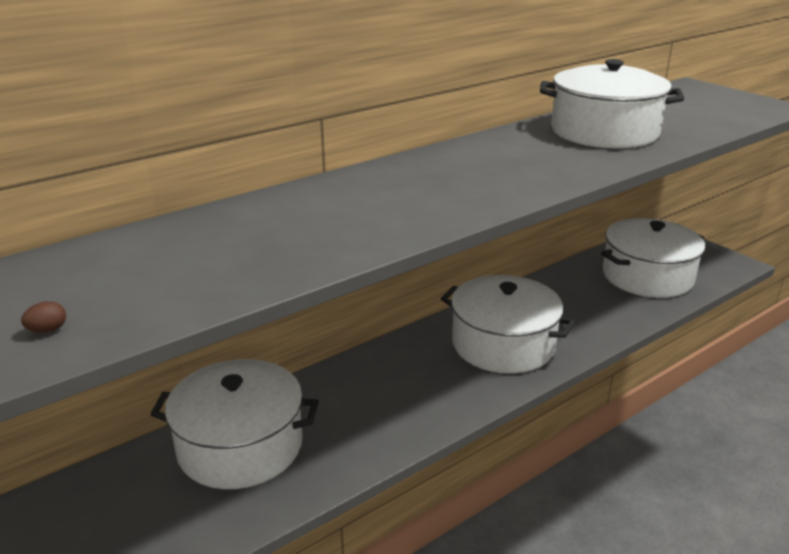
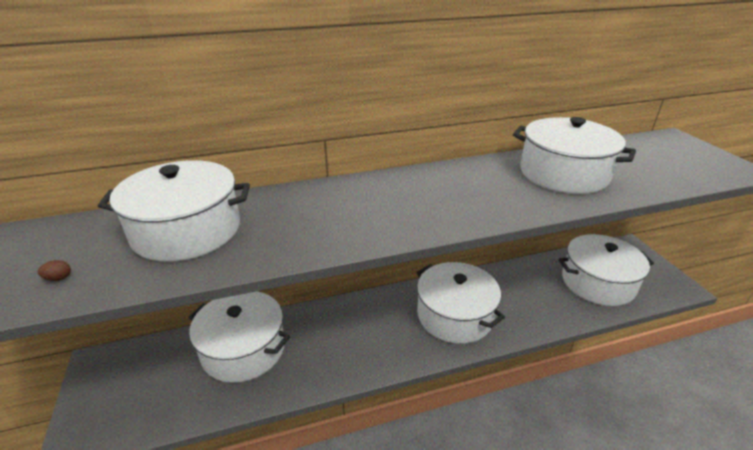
camera: 20 degrees right, 5 degrees up
none -> white pot [98,160,250,262]

